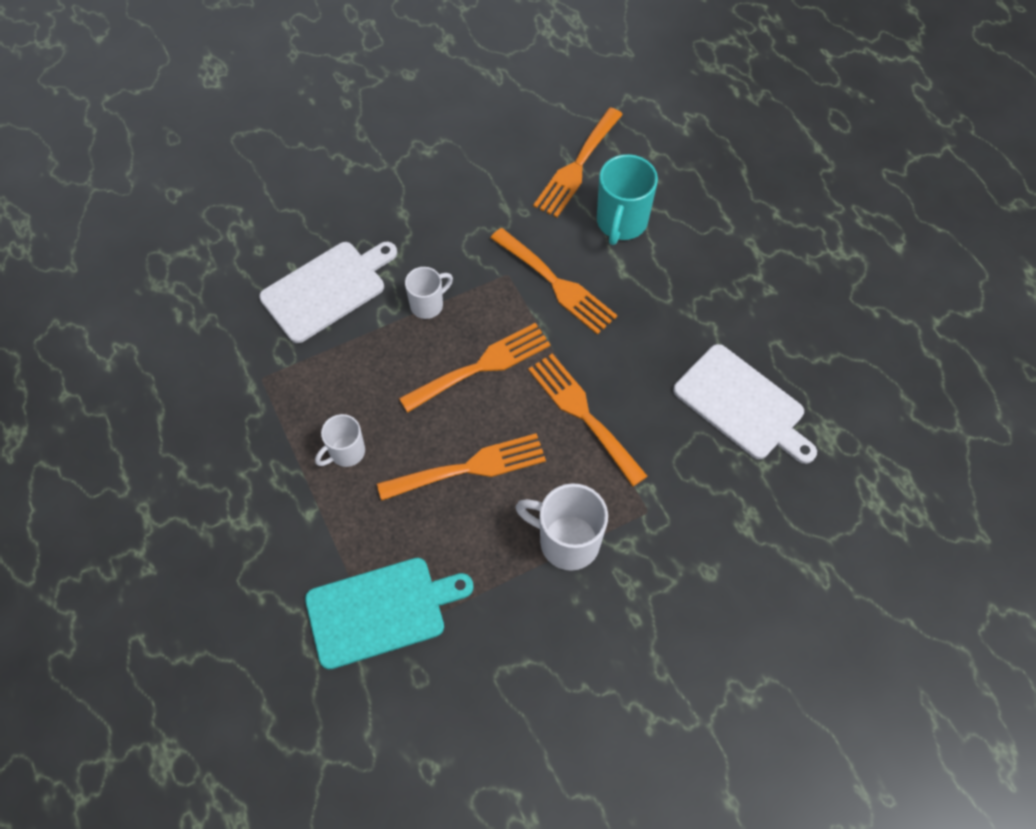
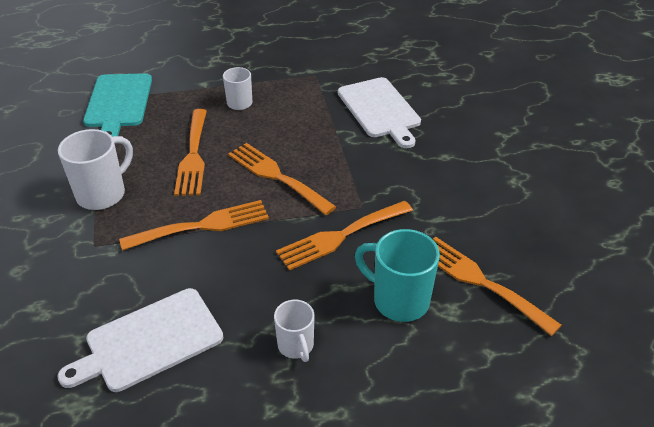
camera: 105 degrees right, 20 degrees down
orange fork [399,323,551,413] -> orange fork turned 150 degrees clockwise [228,143,336,215]
white mug [405,267,453,319] -> white mug moved to [274,300,314,362]

